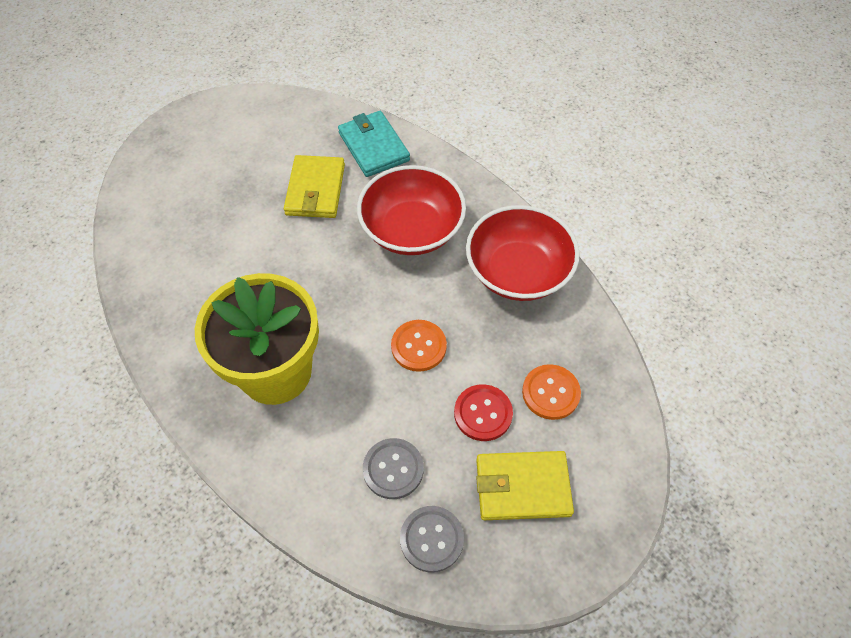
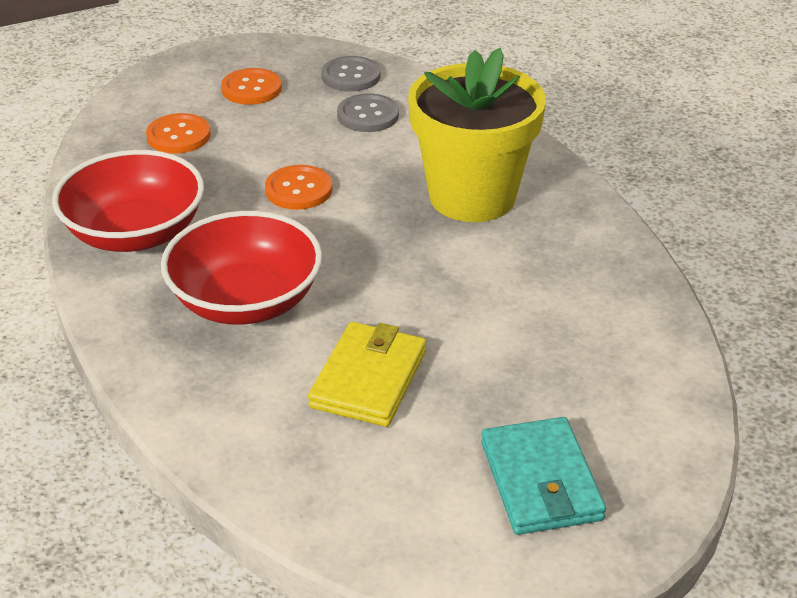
camera: 165 degrees left, 20 degrees down
turquoise wallet [338,111,410,177] -> turquoise wallet moved to [481,417,606,535]
red button [454,384,513,441] -> none
yellow wallet [476,451,574,520] -> orange button [221,68,282,105]

